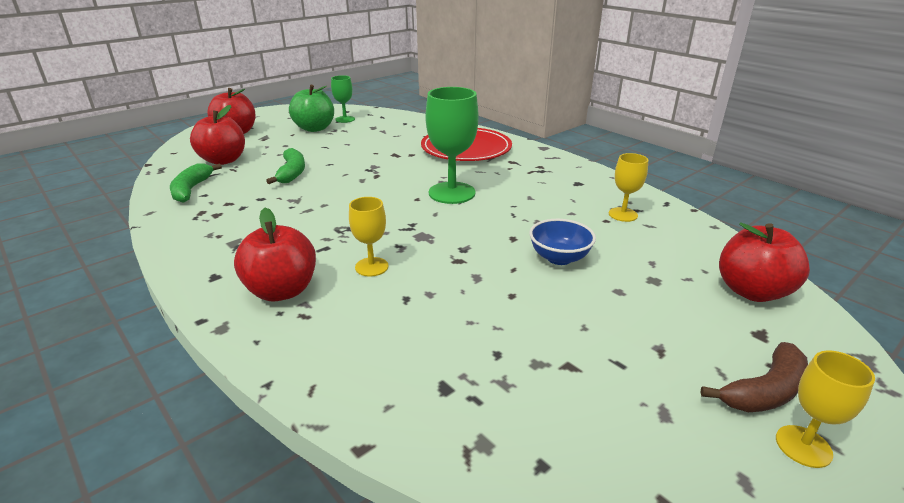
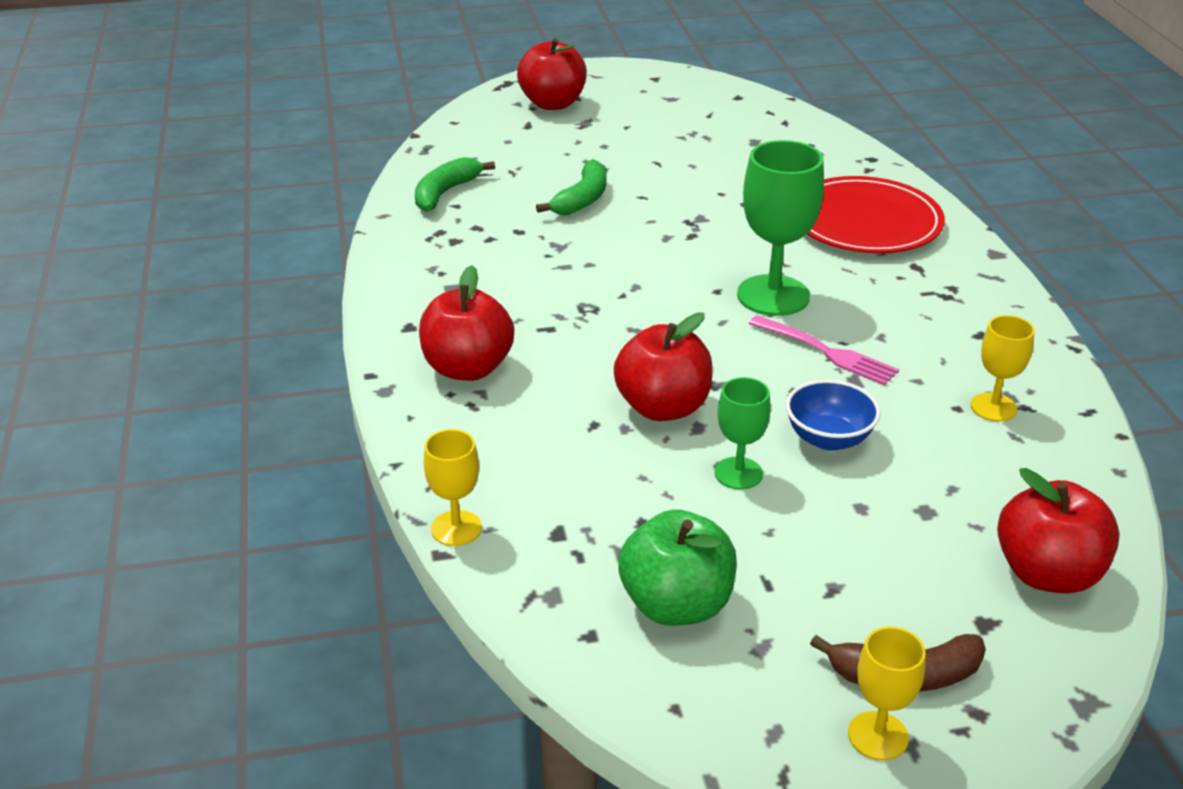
camera: 30 degrees right, 5 degrees up
red apple [190,105,245,165] -> red apple moved to [614,312,713,421]
green apple [289,85,334,132] -> green apple moved to [618,510,737,626]
green goblet [331,75,355,123] -> green goblet moved to [715,377,771,489]
yellow goblet [349,197,388,277] -> yellow goblet moved to [424,429,482,546]
none -> pink fork [749,315,899,385]

